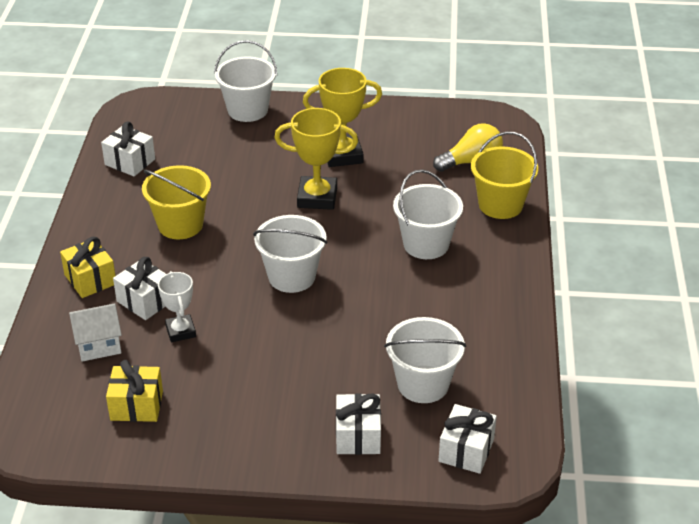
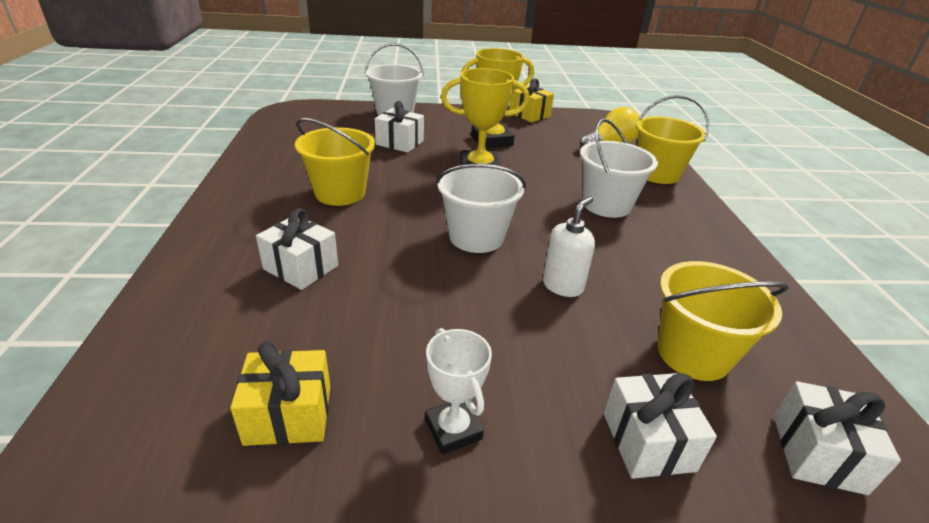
camera: 10 degrees left, 5 degrees down
yellow gift [60,237,116,298] -> yellow gift moved to [509,79,554,123]
white house [69,303,122,362] -> none
white gift [101,122,155,176] -> white gift moved to [375,101,424,153]
white trophy [158,271,196,342] -> white trophy moved to [425,328,492,455]
white bucket [384,317,466,403] -> yellow bucket [657,261,789,381]
none -> white soap dispenser [543,197,595,297]

